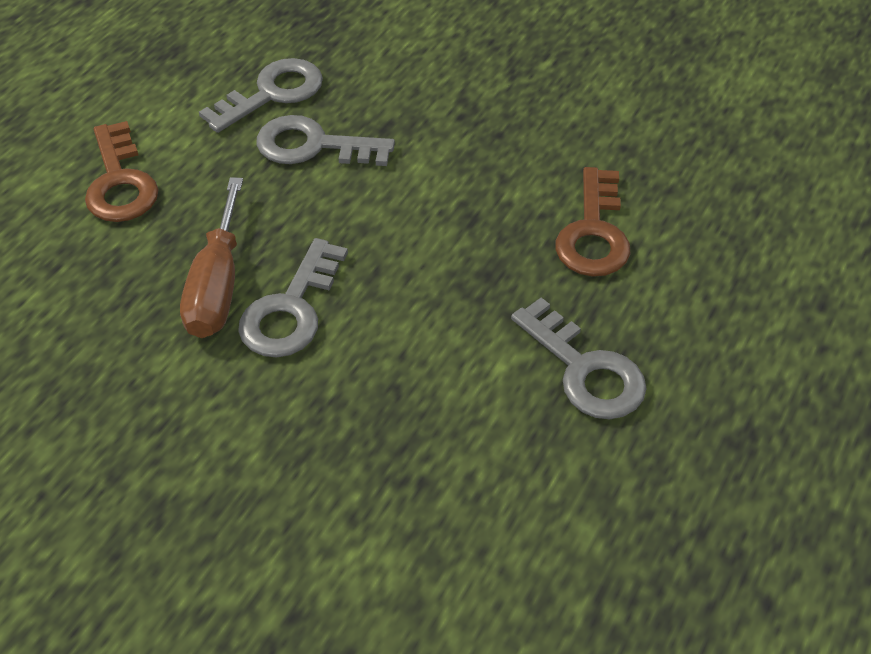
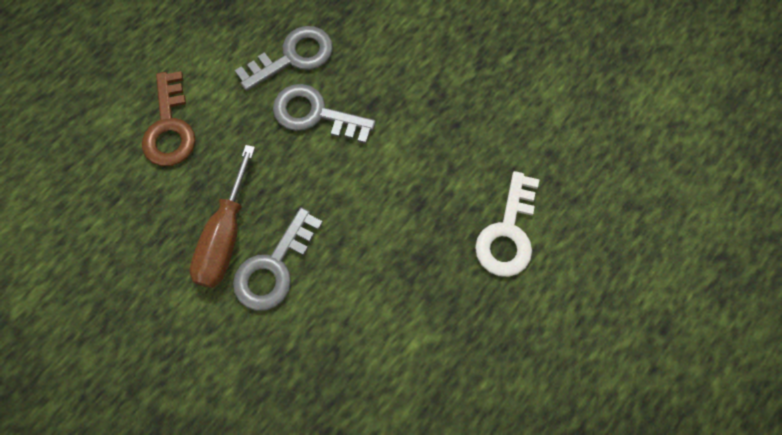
camera: 10 degrees right, 20 degrees up
grey key [511,297,646,419] -> none
brown key [555,167,630,277] -> white key [475,171,540,277]

